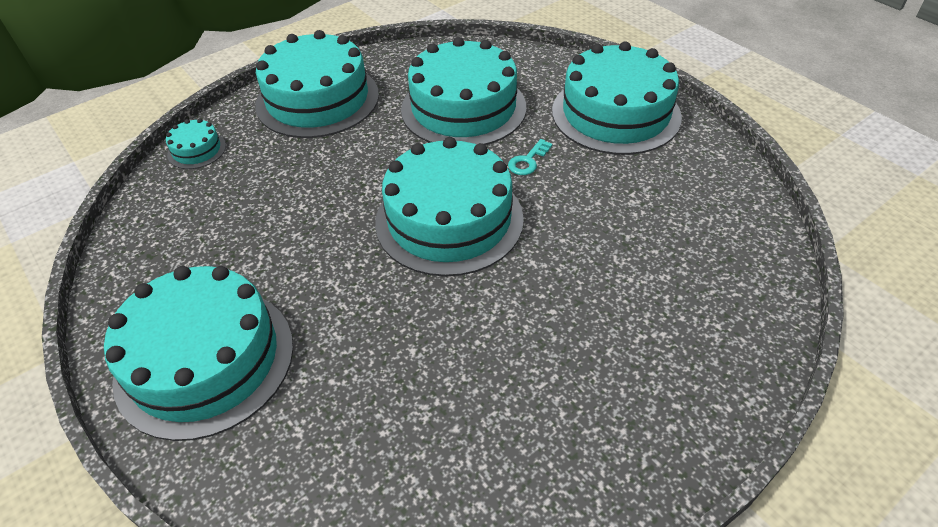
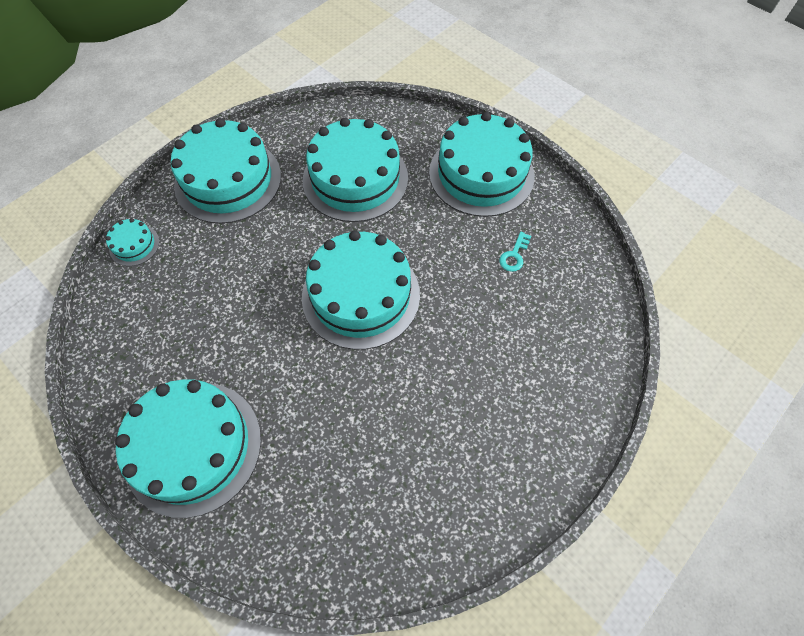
camera: 10 degrees left, 15 degrees up
turquoise key [508,139,553,175] -> turquoise key moved to [499,232,531,272]

